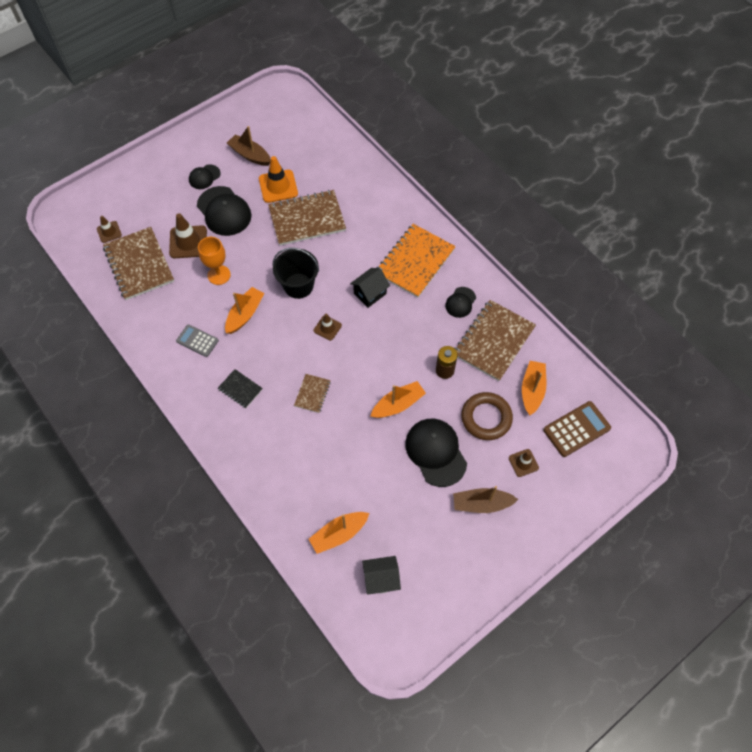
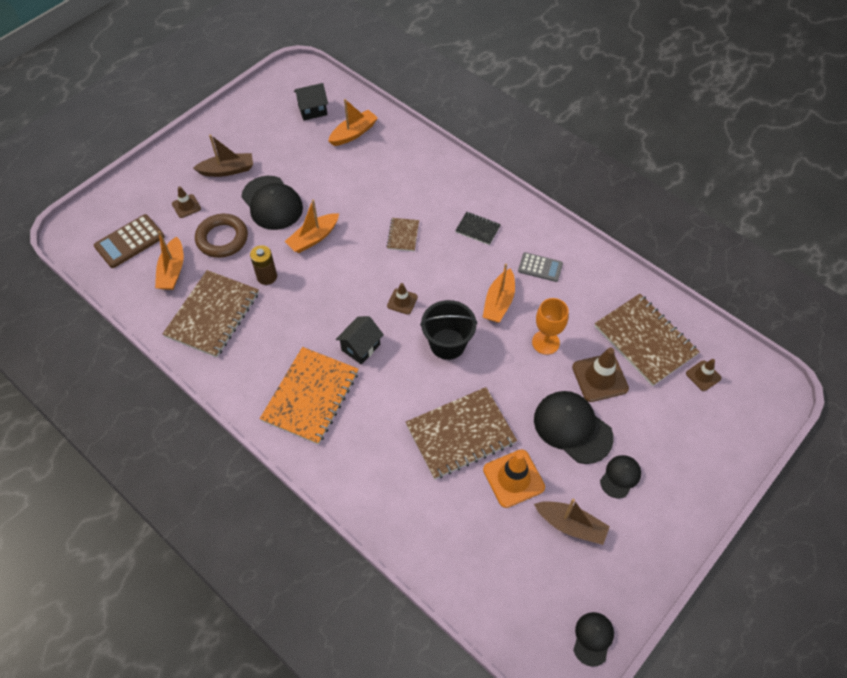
camera: 170 degrees right, 5 degrees down
black cap [445,287,476,318] -> black cap moved to [573,612,614,667]

